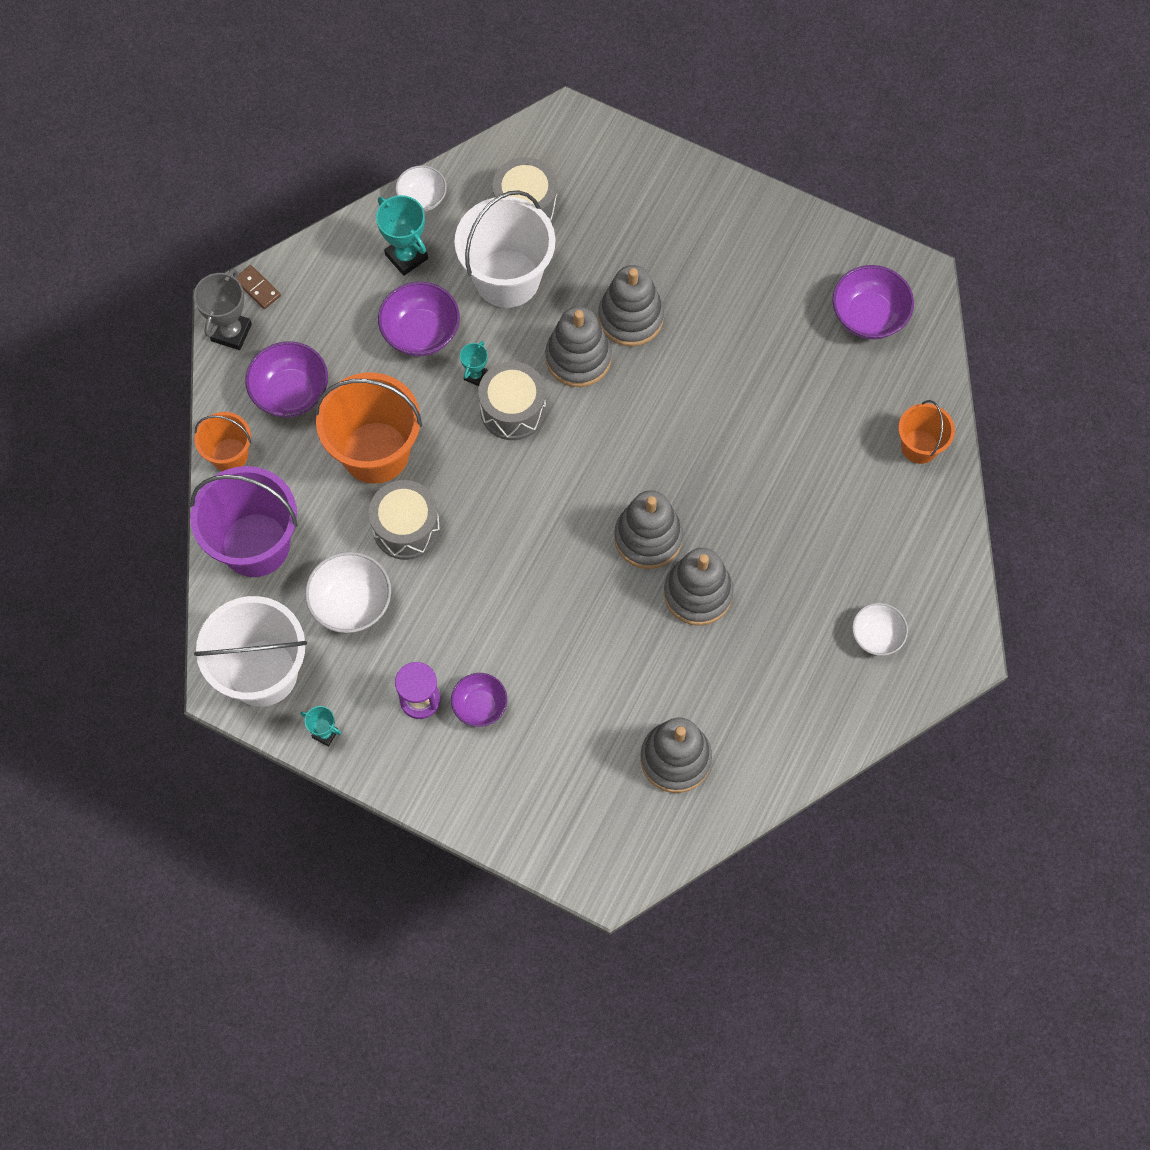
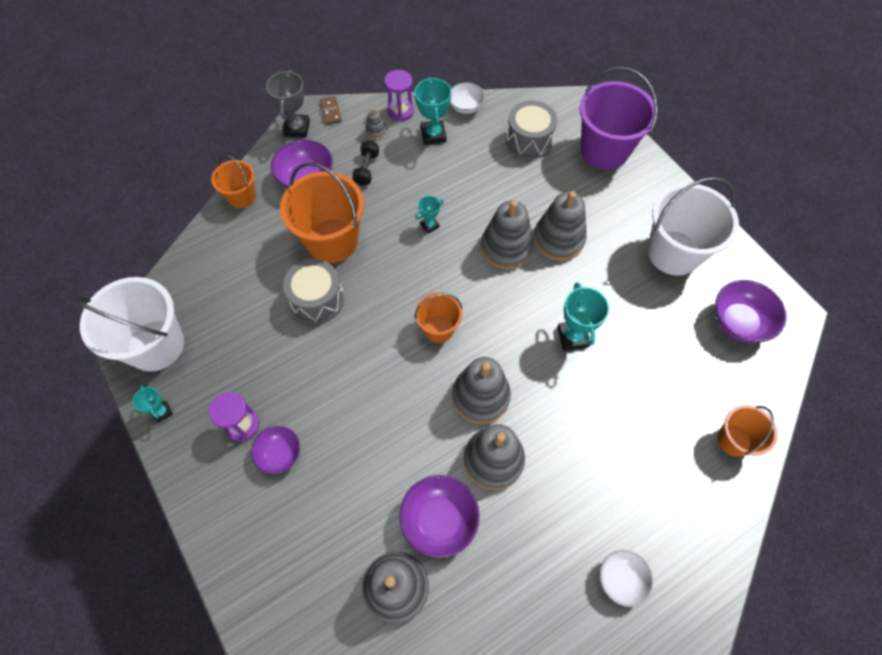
camera: 30 degrees right, 5 degrees down
purple bucket [190,466,298,577] -> purple bucket moved to [579,67,658,170]
grey trophy [194,268,252,350] -> grey trophy turned 45 degrees counterclockwise [266,70,310,138]
white bowl [305,552,391,633] -> none
purple bowl [378,282,460,356] -> purple bowl moved to [399,475,480,558]
white bucket [454,190,555,308] -> white bucket moved to [648,177,739,276]
grey drum [478,361,546,440] -> none
none -> black dumbbell [352,140,379,186]
none -> grey stacking toy [365,108,387,139]
none -> purple hourglass [384,70,414,121]
none -> orange bucket [415,292,463,343]
none -> turquoise trophy [557,282,609,351]

